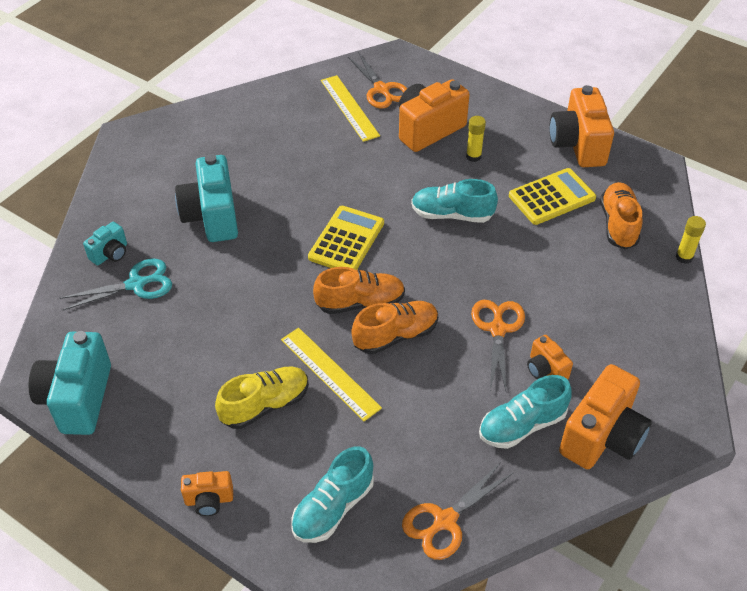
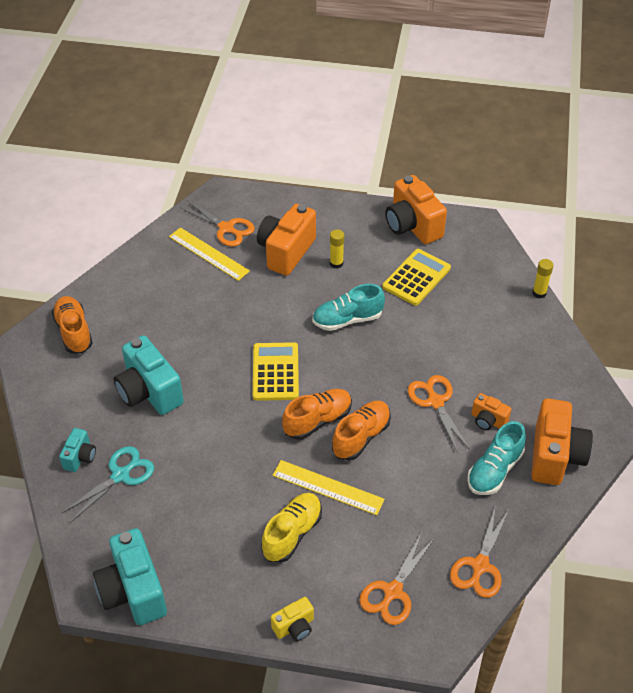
camera: 25 degrees left, 0 degrees up
orange camera [181,471,233,516] -> yellow camera [271,597,314,641]
turquoise shoe [291,446,374,543] -> orange scissors [359,532,434,625]
orange shoe [600,182,642,249] -> orange shoe moved to [52,296,93,354]

